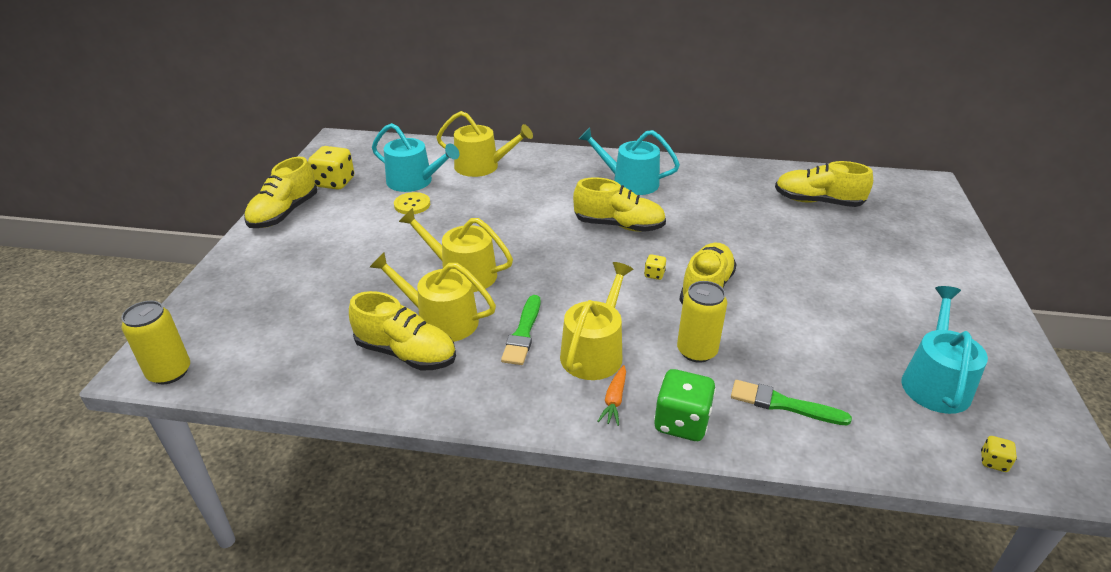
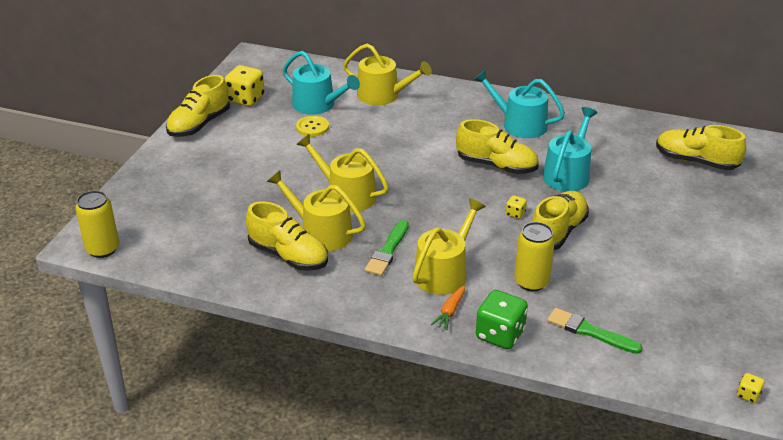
camera: 10 degrees right, 0 degrees up
turquoise watering can [901,286,988,414] -> turquoise watering can moved to [543,107,598,191]

